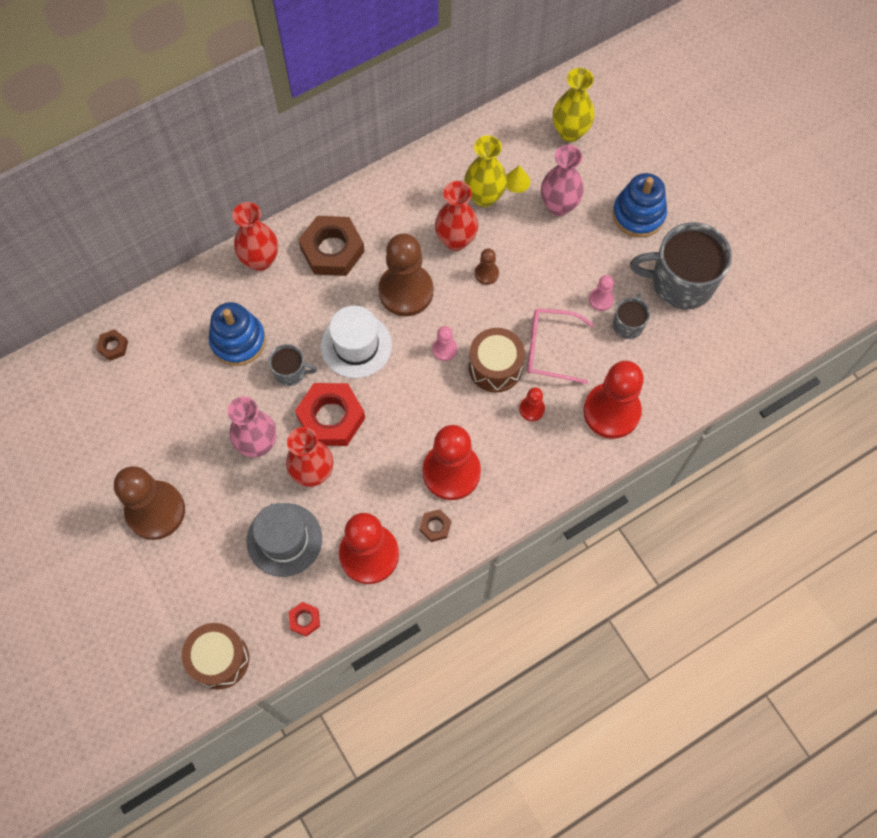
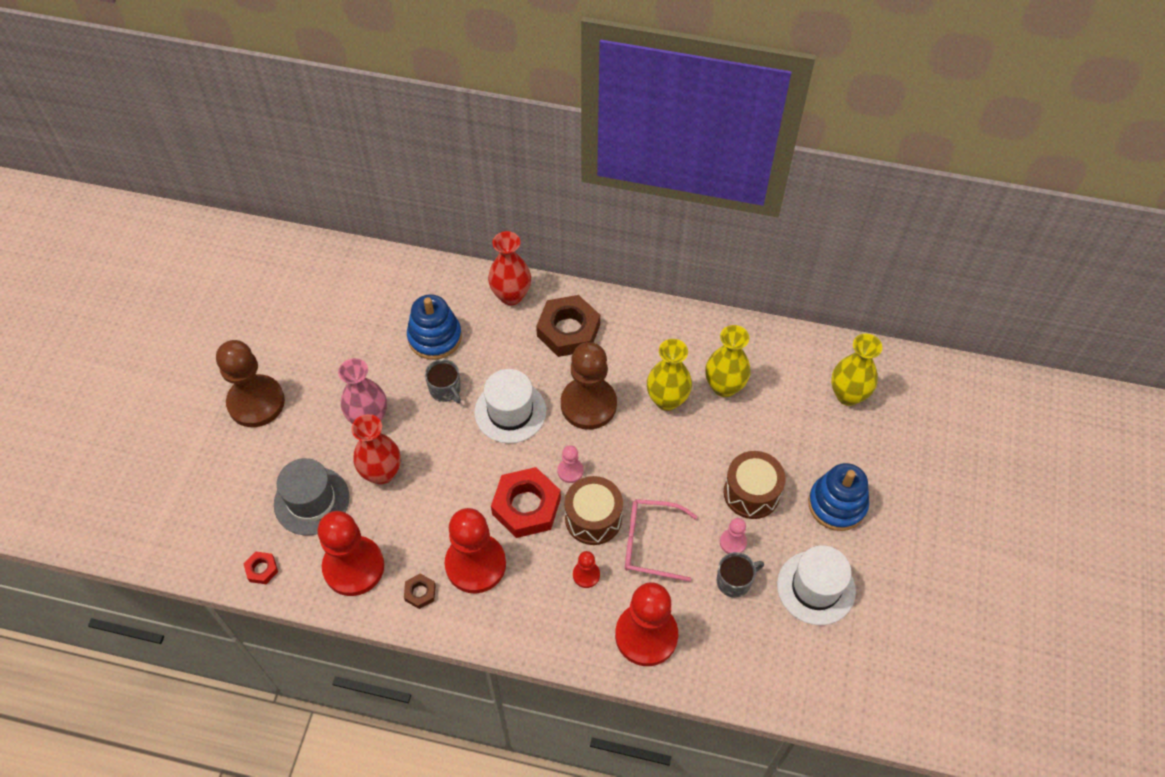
camera: 45 degrees right, 10 degrees down
brown nut [96,329,128,361] -> none
brown drum [182,623,249,690] -> brown drum moved to [724,451,786,519]
red nut [295,383,365,446] -> red nut moved to [491,467,561,538]
red vase [435,181,478,251] -> yellow vase [647,339,692,411]
brown pawn [475,249,499,285] -> none
yellow cone [506,165,530,193] -> none
pink glasses [527,308,594,384] -> pink glasses turned 45 degrees counterclockwise [625,499,697,582]
pink vase [541,145,584,216] -> none
grey mug [630,222,732,309] -> white hat [777,545,856,625]

